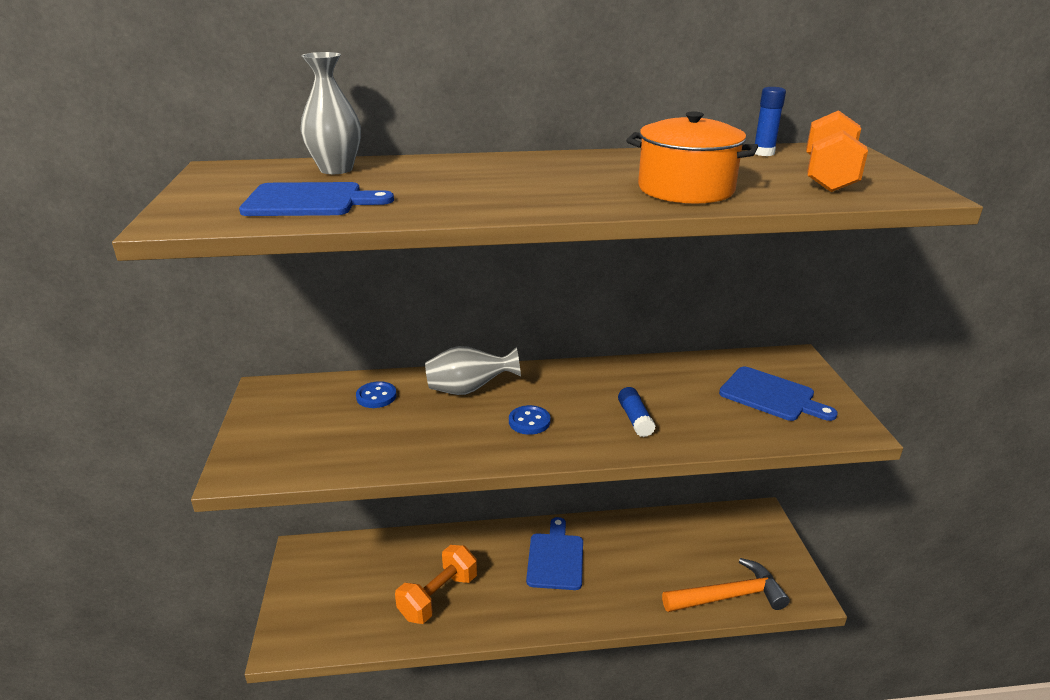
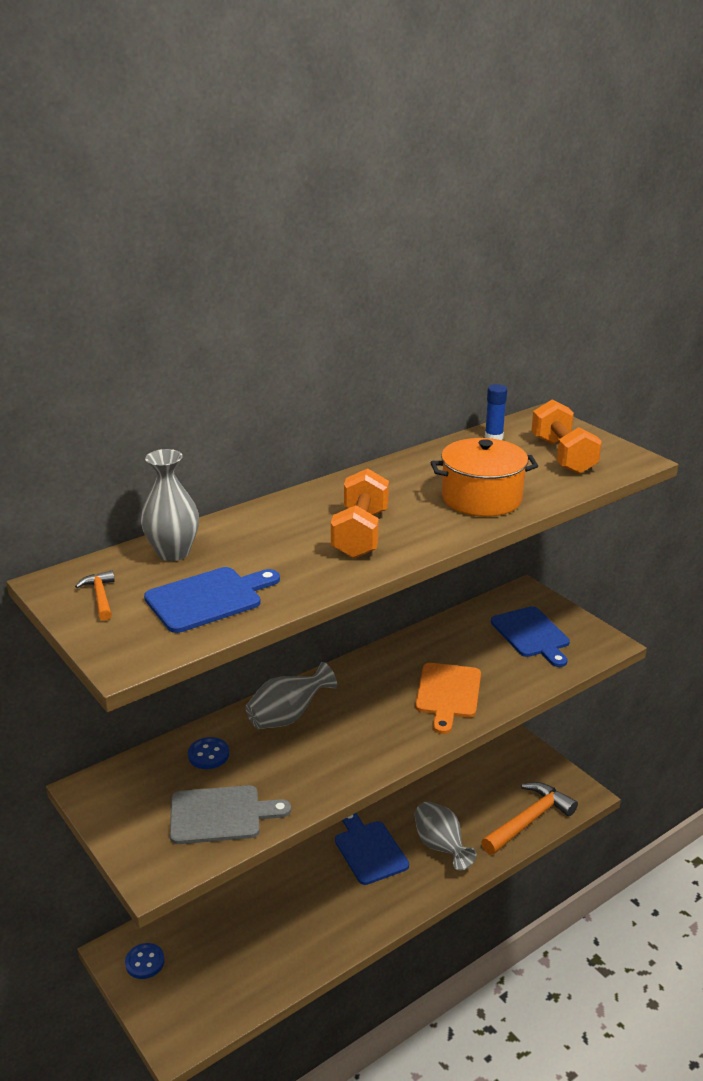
camera: 30 degrees left, 0 degrees up
orange dumbbell [395,545,477,624] -> orange dumbbell moved to [331,468,389,558]
blue button [509,405,550,435] -> blue button moved to [125,943,165,979]
blue glue stick [618,387,656,437] -> orange cutting board [415,663,481,734]
blue cutting board [719,367,838,421] -> blue cutting board turned 60 degrees clockwise [491,606,570,667]
none -> orange hammer [75,571,115,621]
none -> grey cutting board [170,785,291,844]
none -> grey vase [414,801,477,870]

